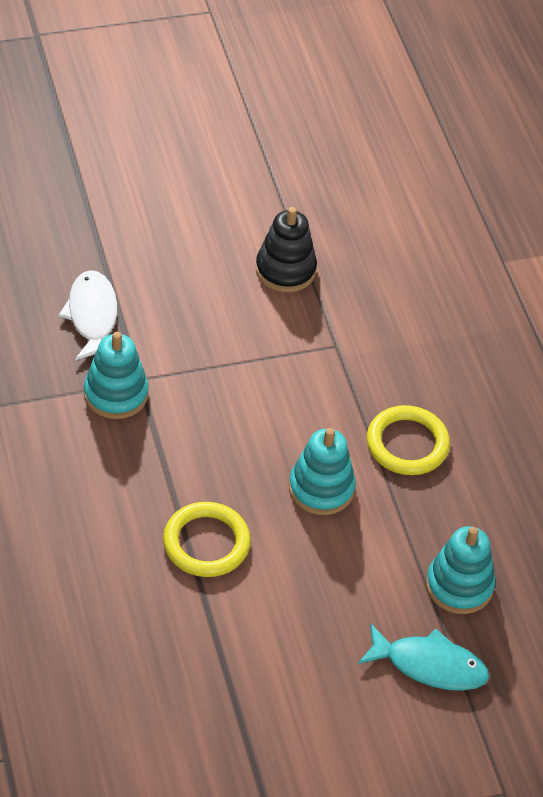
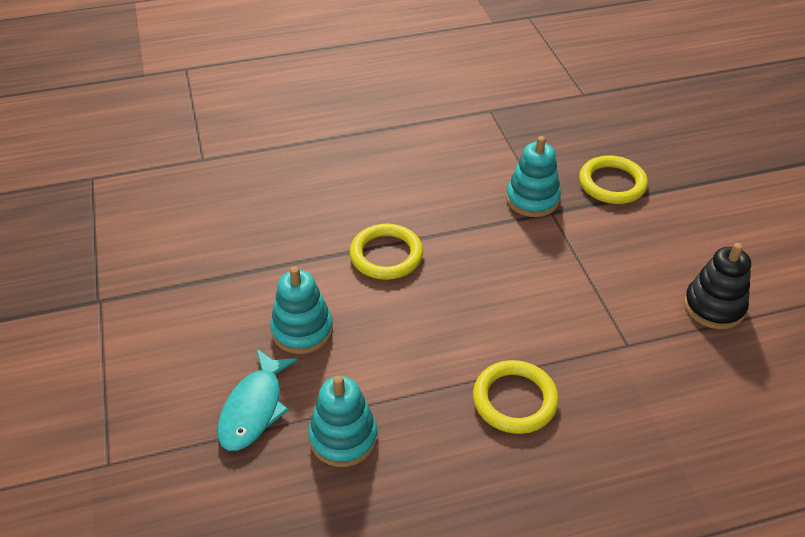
camera: 95 degrees right, 5 degrees down
white fish [58,270,118,361] -> yellow ring [579,155,648,204]
turquoise stacking toy [289,428,356,515] -> turquoise stacking toy moved to [270,267,333,354]

